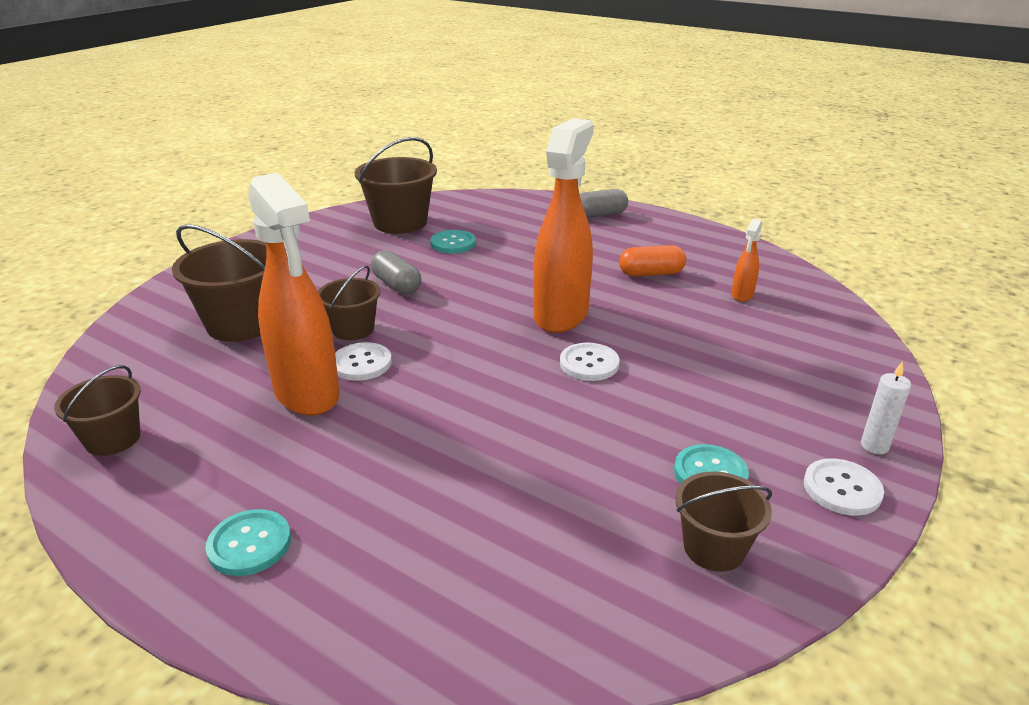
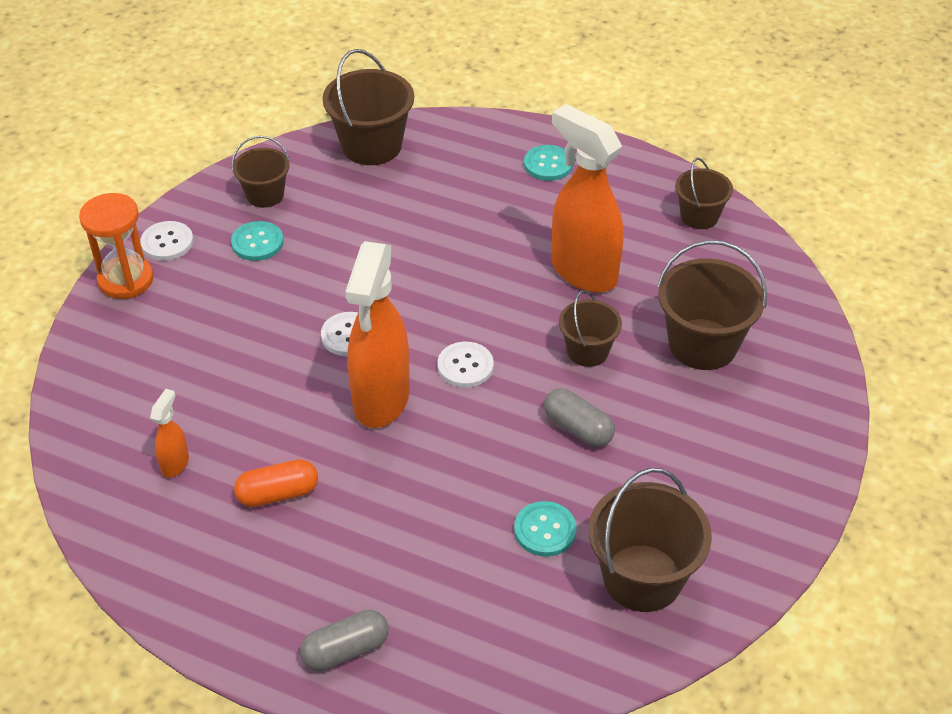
camera: 170 degrees right, 15 degrees up
white button [335,342,392,381] -> white button moved to [437,342,494,388]
white candle [861,361,911,454] -> orange hourglass [79,193,154,299]
none -> brown bucket [322,49,414,165]

